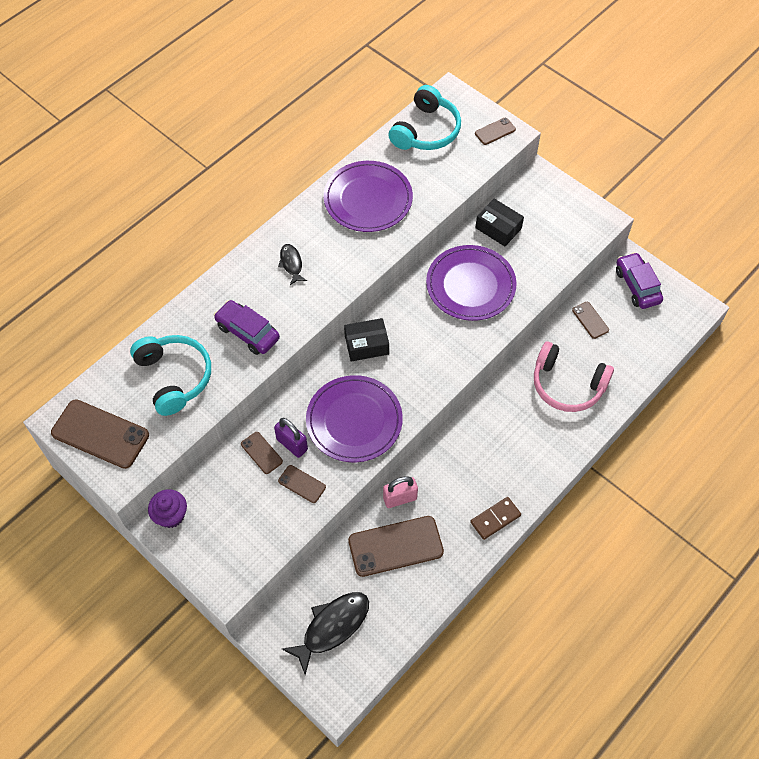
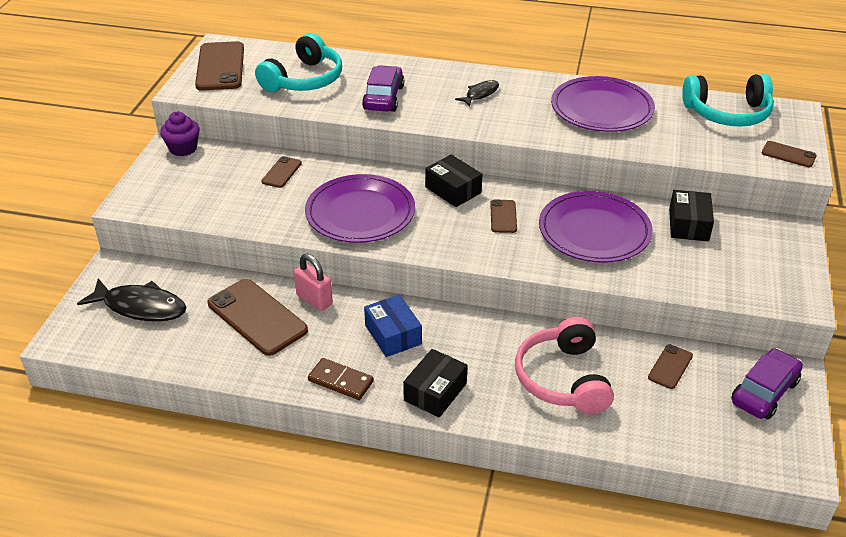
camera: 60 degrees right, 20 degrees down
purple padlock [274,418,308,458] -> none
brown phone [278,465,326,503] -> brown phone moved to [490,200,517,233]
none -> blue box [364,295,422,357]
none -> black box [403,349,468,418]

